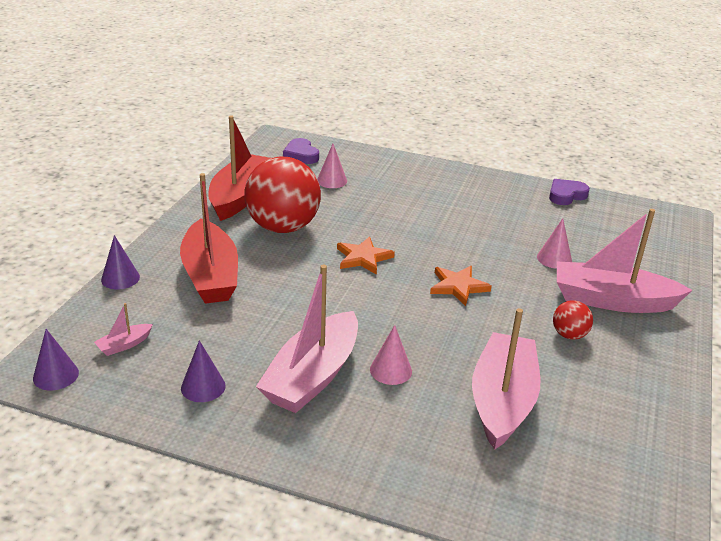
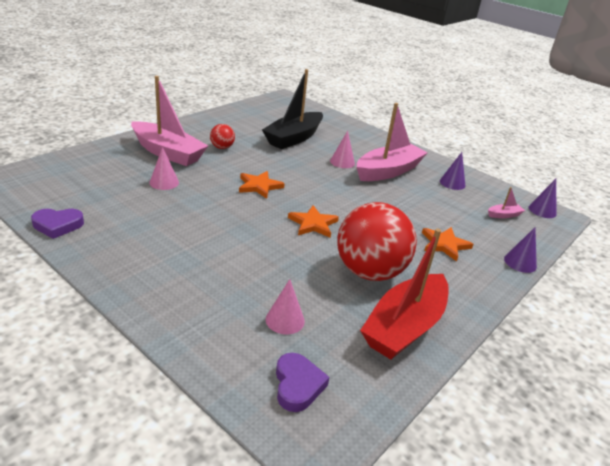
camera: 160 degrees left, 0 degrees up
red boat [180,173,238,304] -> orange star [422,227,473,262]
pink boat [472,308,541,450] -> black boat [262,69,323,149]

